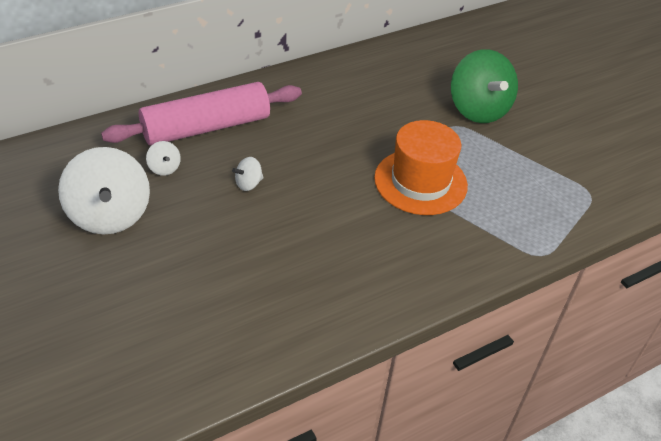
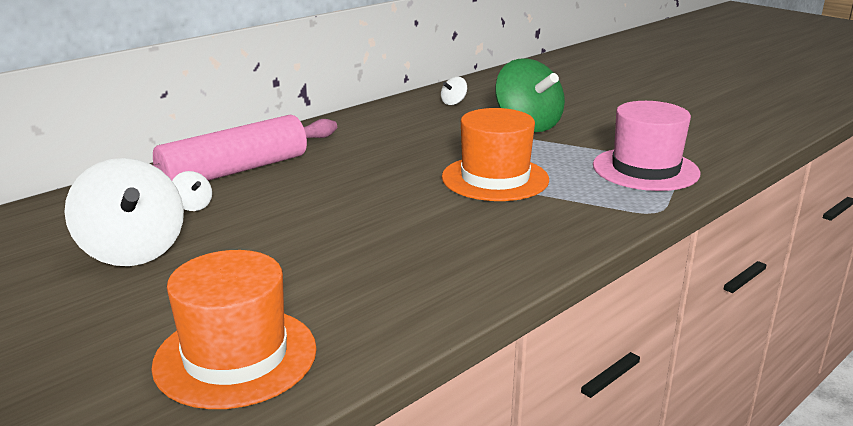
camera: 10 degrees left, 20 degrees down
white spinning top [232,157,264,191] -> white spinning top moved to [441,77,467,105]
none -> orange hat [151,250,317,409]
none -> pink hat [593,101,700,191]

